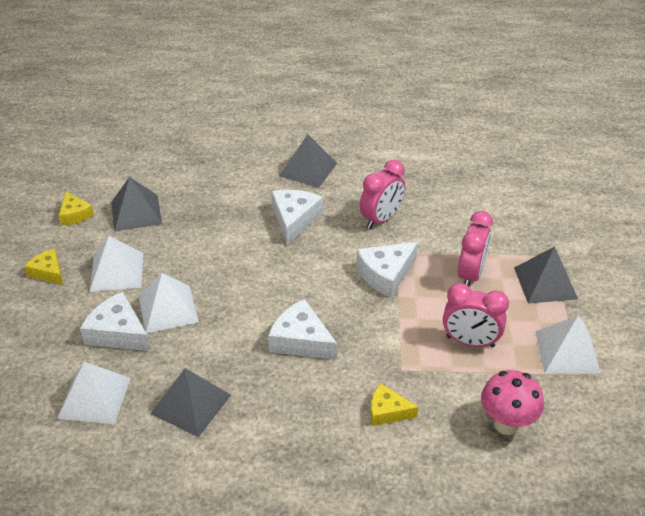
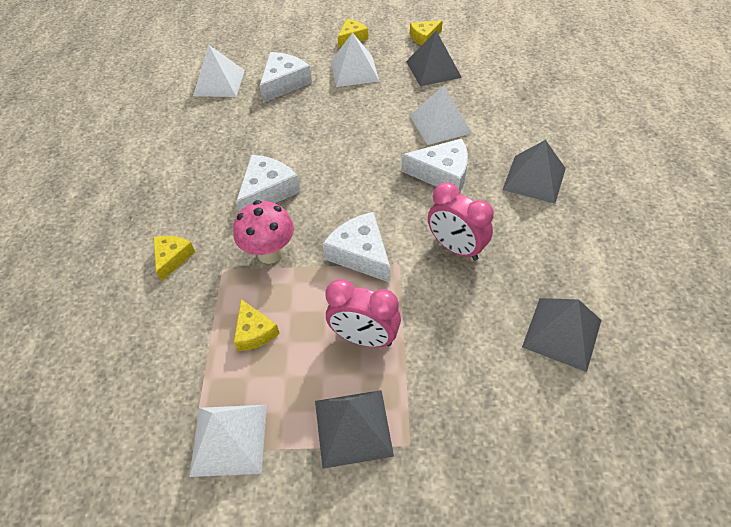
camera: 90 degrees right, 10 degrees up
white pyramid [139,273,199,333] -> white pyramid moved to [410,85,472,145]
grey pyramid [150,368,231,437] -> grey pyramid moved to [522,298,601,372]
pink clock [443,283,509,348] -> yellow cheese [234,299,280,351]
pink mushroom [481,370,544,435] -> pink mushroom moved to [233,200,294,264]

